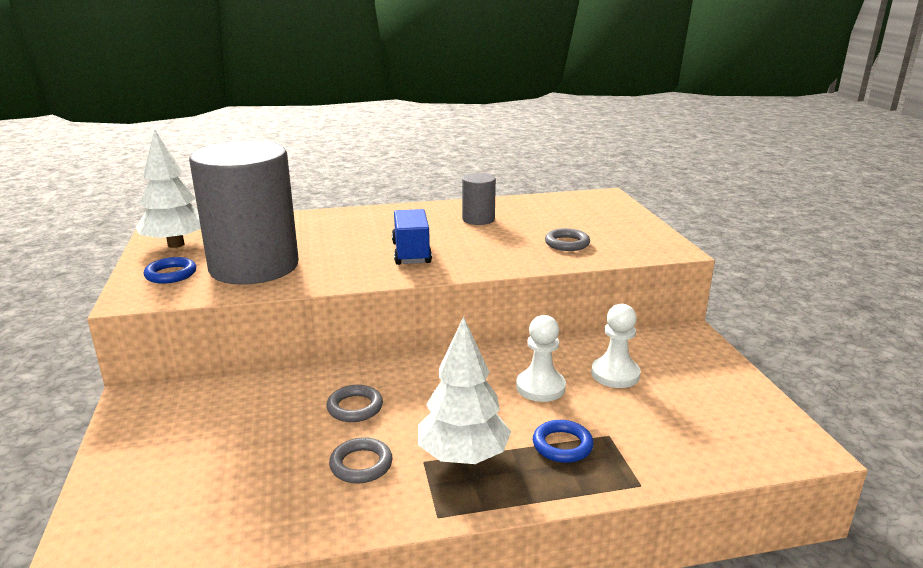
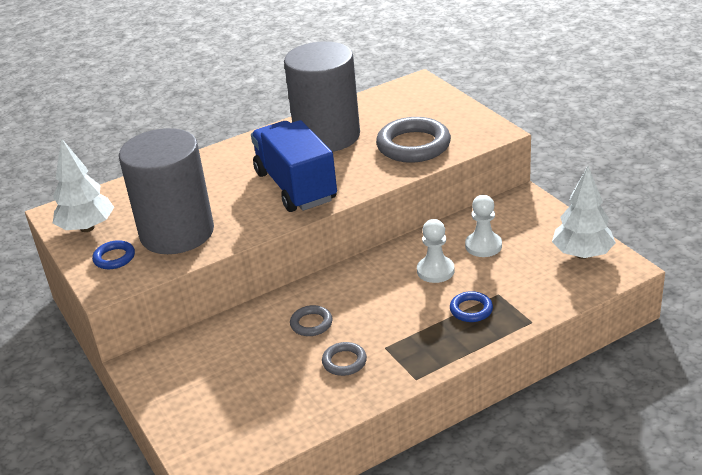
camera: 15 degrees left, 10 degrees up
blue truck [392,209,432,265] -> blue truck [251,120,337,212], size x1.73
white tree [418,316,511,464] -> white tree moved to [552,166,616,259]
grey cylinder [462,173,496,225] -> grey cylinder [284,41,360,152], size x2.30
grey ring [545,228,590,251] -> grey ring [376,117,451,163], size x1.97

